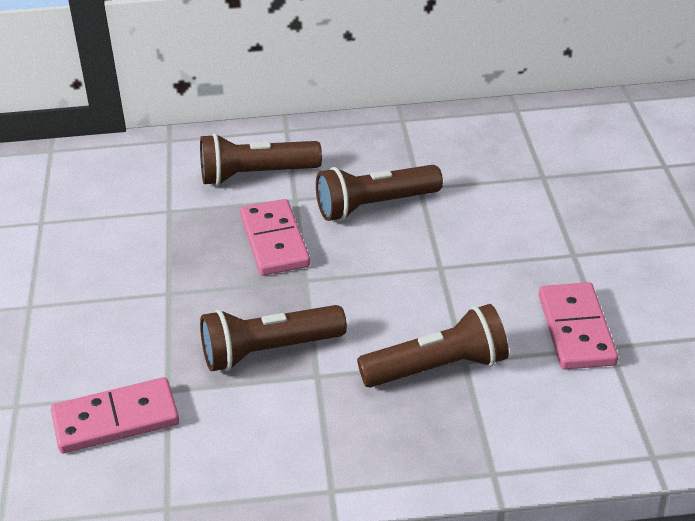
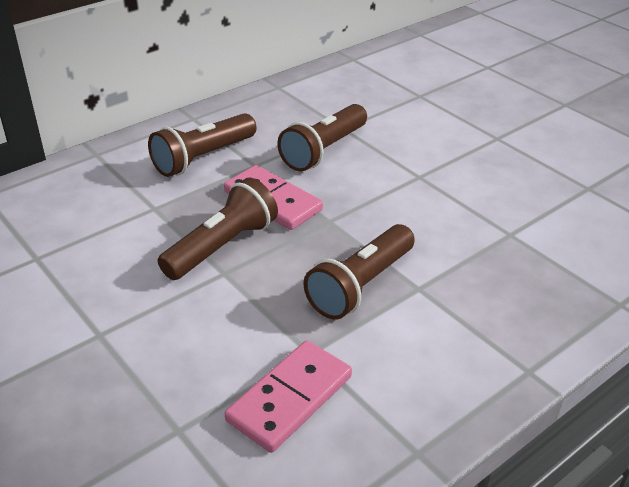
camera: 35 degrees left, 0 degrees up
brown flashlight [357,304,509,388] -> brown flashlight moved to [158,178,278,280]
pink domino [539,282,618,370] -> none

